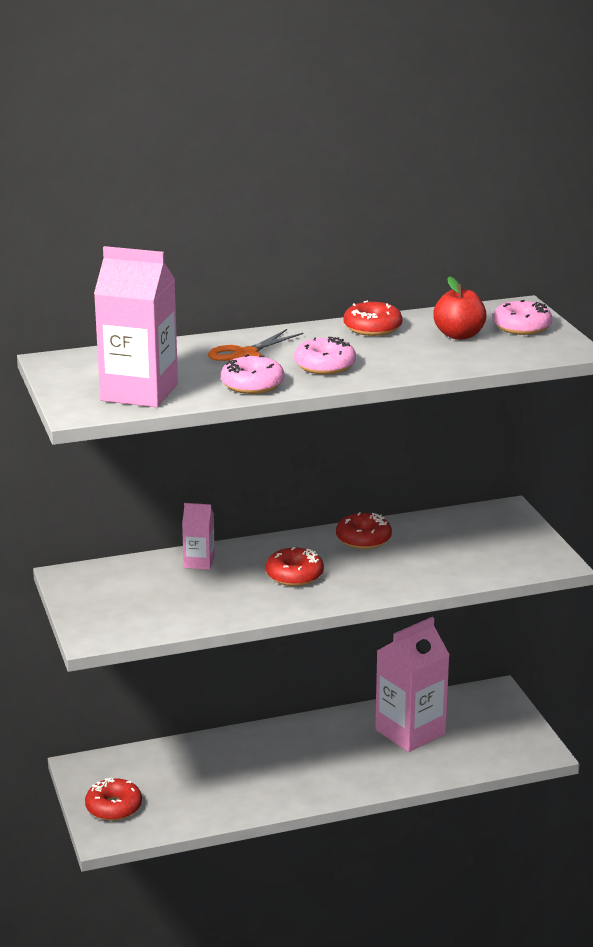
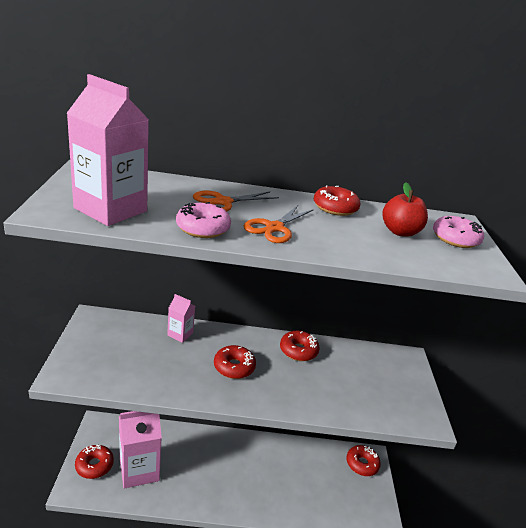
camera: 15 degrees right, 5 degrees up
pink donut [294,337,356,375] -> orange scissors [244,205,314,243]
pink carton [375,617,450,752] -> pink carton moved to [119,411,162,489]
none -> red donut [346,445,381,476]

